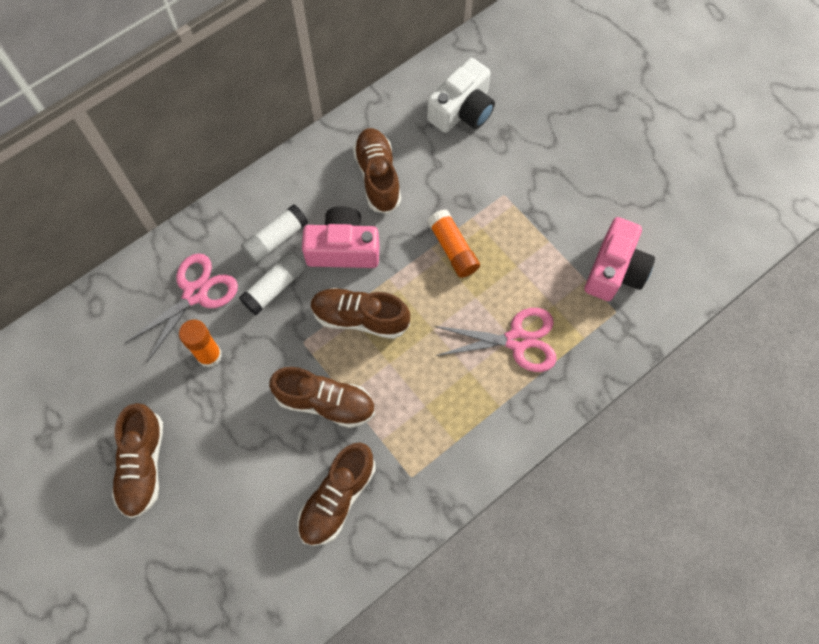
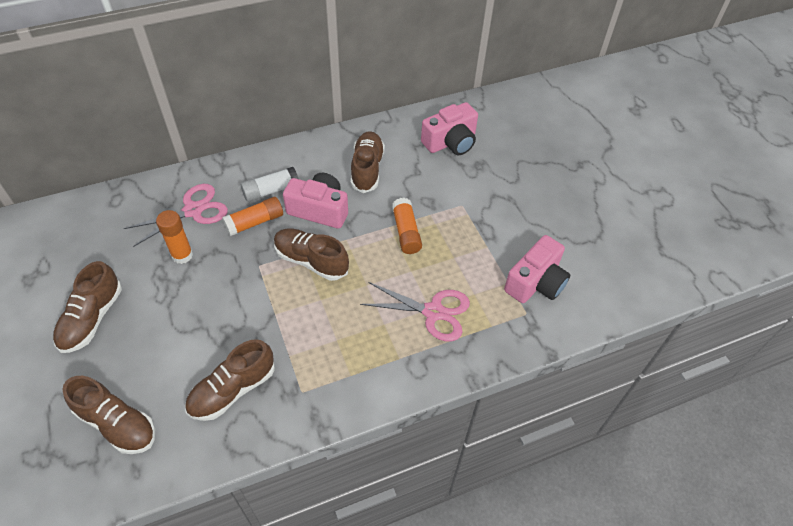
camera: 15 degrees right, 15 degrees down
white glue stick [239,252,306,315] -> orange glue stick [222,197,283,236]
brown shoe [269,367,375,428] -> brown shoe moved to [63,376,155,454]
white camera [427,58,495,133] -> pink camera [421,102,478,155]

